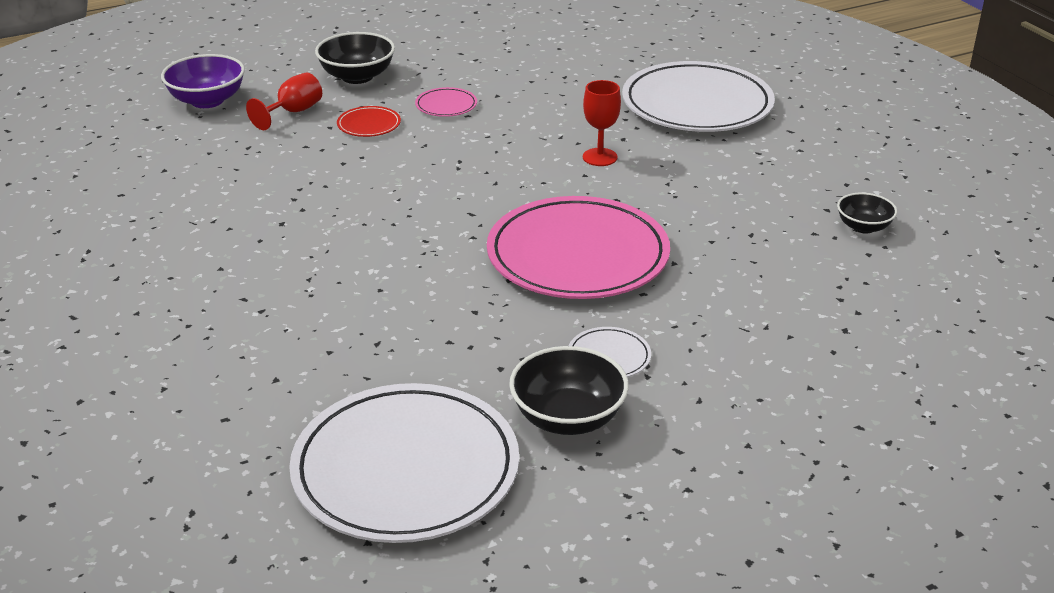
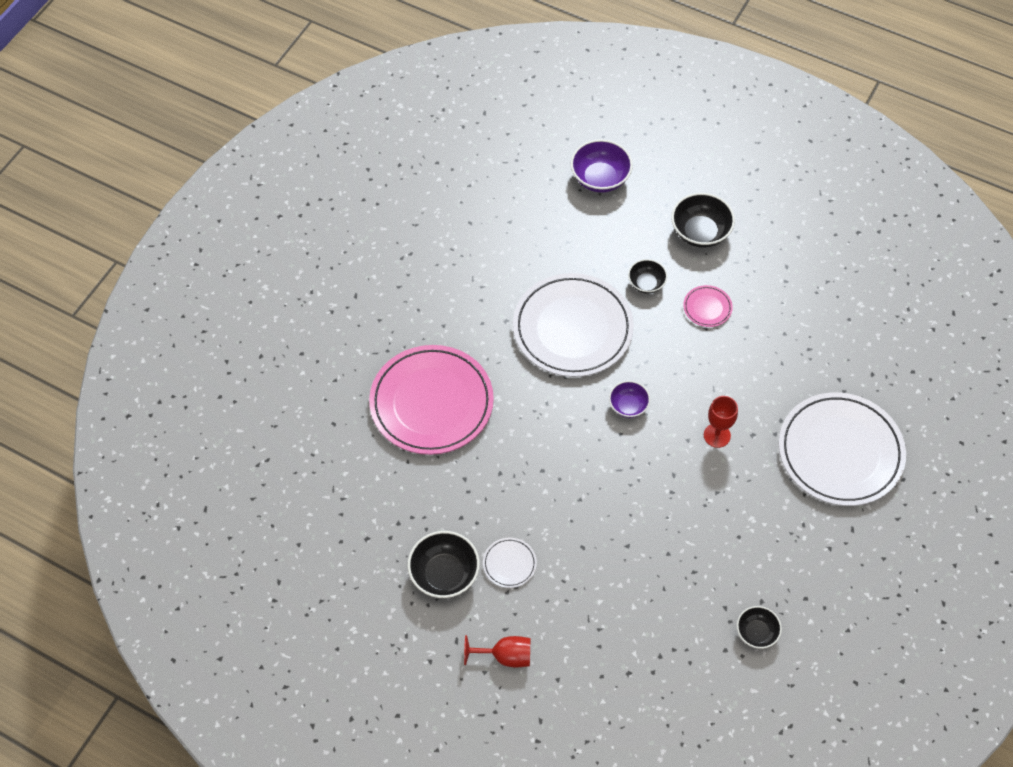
camera: 55 degrees right, 25 degrees up
red goblet [246,73,322,130] -> red goblet moved to [464,635,530,667]
white plate [289,383,519,543] -> white plate moved to [513,273,634,377]
red plate [337,106,401,137] -> black bowl [628,259,667,294]
pink plate [487,196,670,299] -> pink plate moved to [369,345,494,455]
none -> purple bowl [609,381,650,418]

